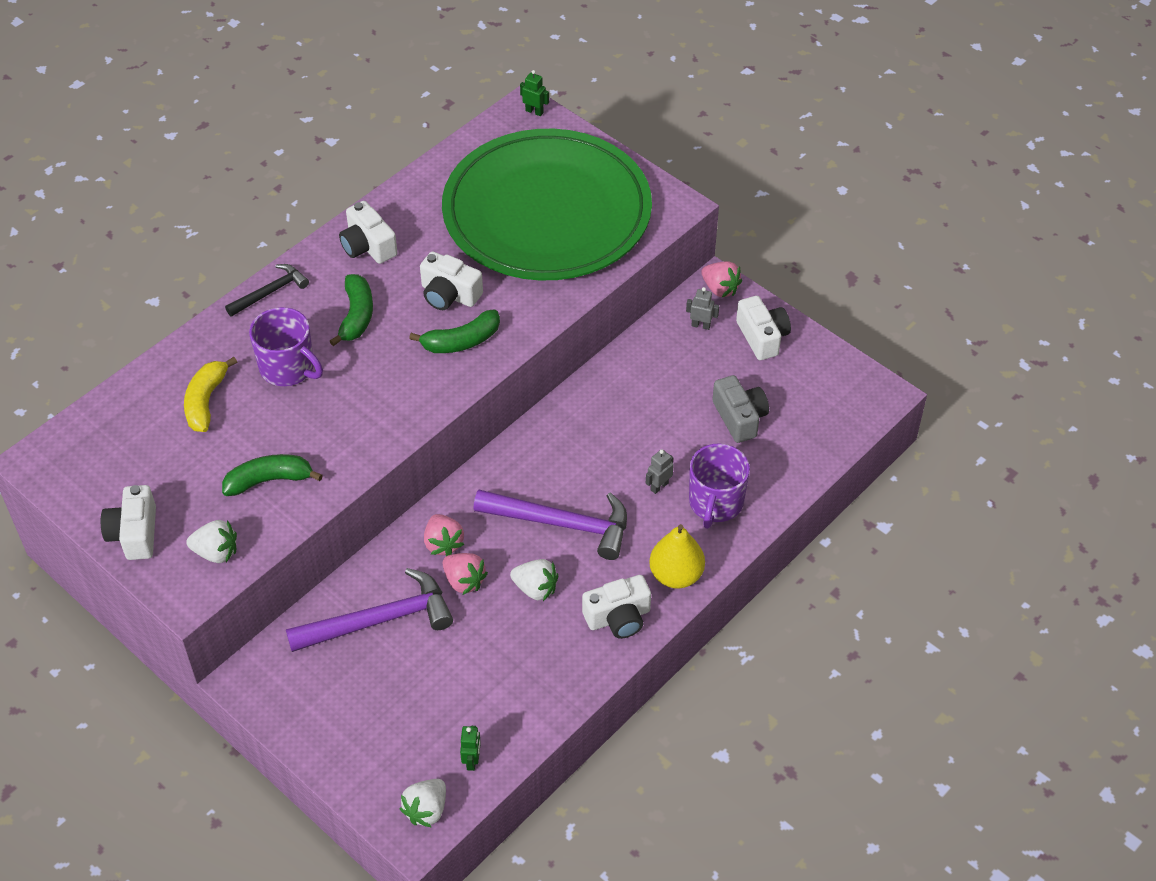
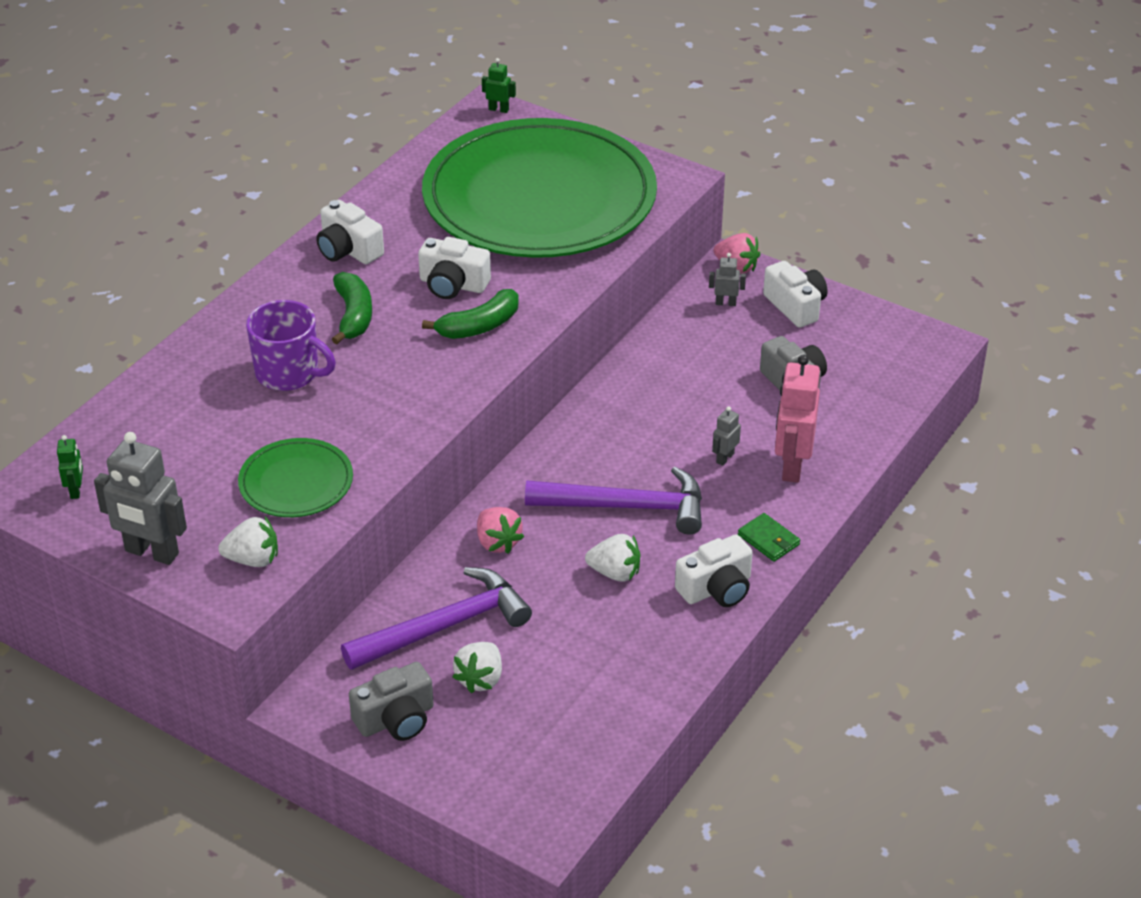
camera: 10 degrees left, 10 degrees down
white camera [101,485,156,560] -> grey robot [94,432,187,565]
yellow banana [184,357,237,432] -> none
green banana [222,454,323,496] -> green plate [238,438,353,517]
black hammer [225,264,309,317] -> none
white strawberry [400,779,446,828] -> white strawberry moved to [452,642,502,693]
pink strawberry [443,553,488,595] -> none
green robot [460,726,481,771] -> green robot moved to [57,435,83,499]
yellow pear [649,524,705,589] -> green wallet [738,513,800,562]
purple mug [689,443,750,529] -> pink robot [775,355,820,483]
none -> grey camera [349,662,434,741]

